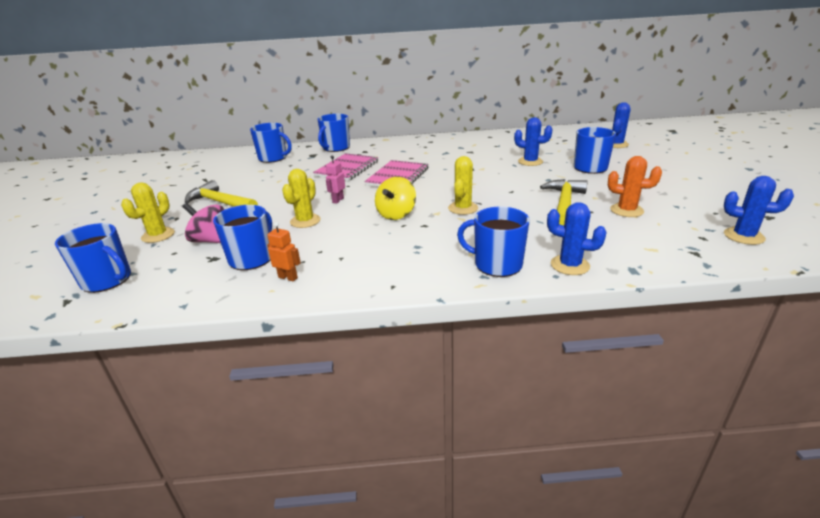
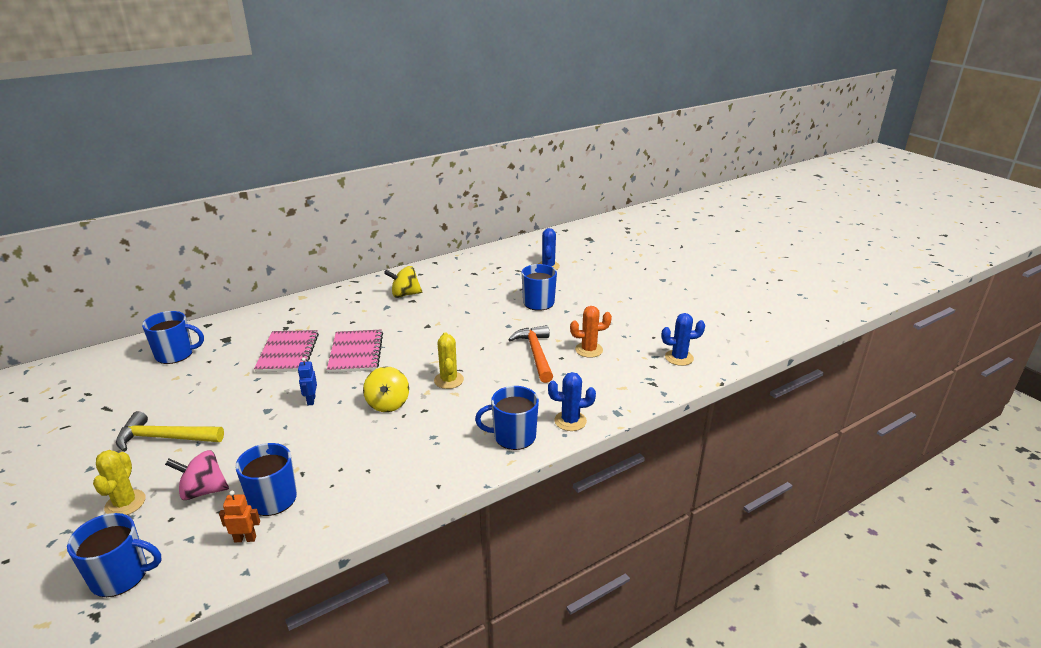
camera: 30 degrees left, 0 degrees up
orange robot [267,222,301,281] -> orange robot moved to [219,491,260,542]
yellow cactus [282,169,321,228] -> none
blue mug [317,114,350,152] -> none
pink robot [326,155,345,204] -> blue robot [298,358,317,405]
blue cactus [514,117,553,166] -> none
yellow hammer [540,179,588,225] -> orange hammer [508,325,553,383]
none -> yellow spinning top [384,266,422,298]

